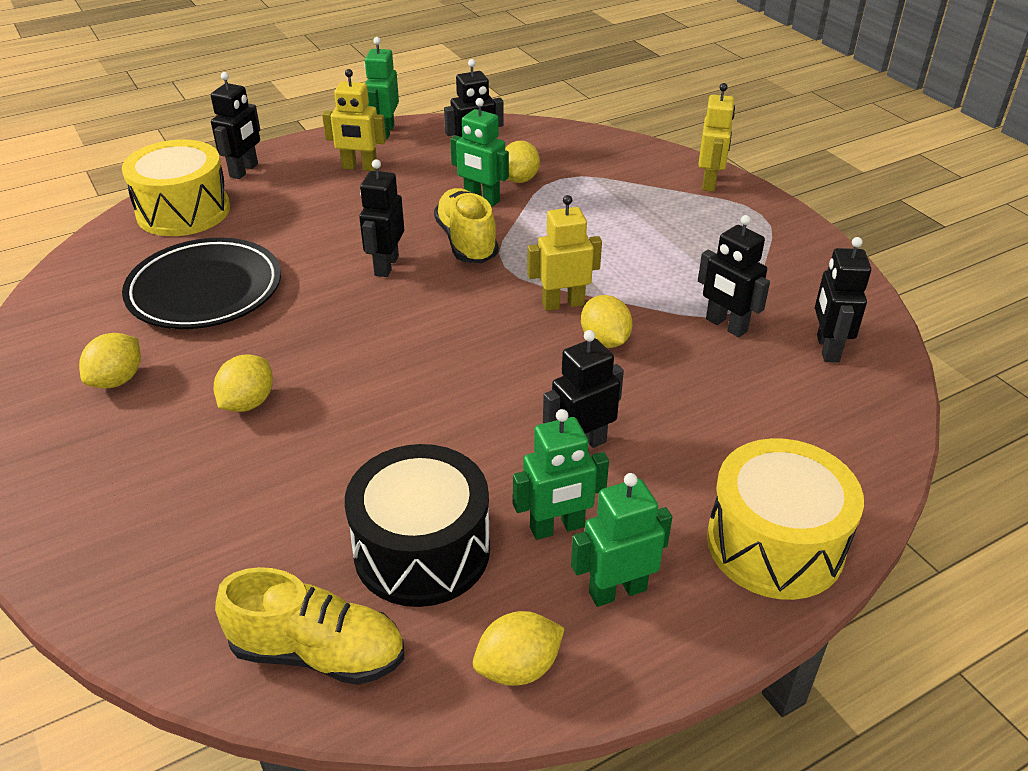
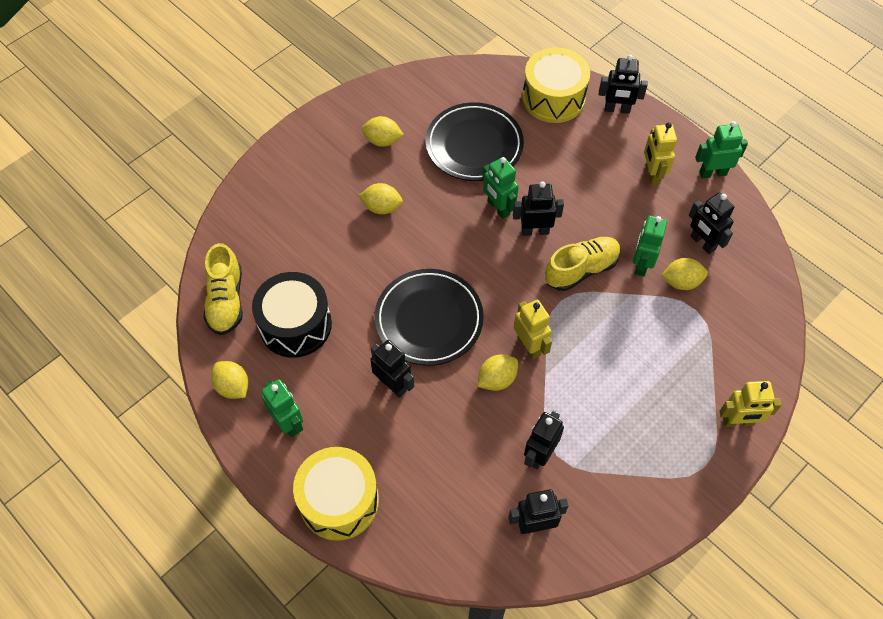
camera: 75 degrees right, 20 degrees up
green robot [513,409,609,540] -> green robot moved to [482,157,519,219]
none -> black plate [375,269,484,366]

